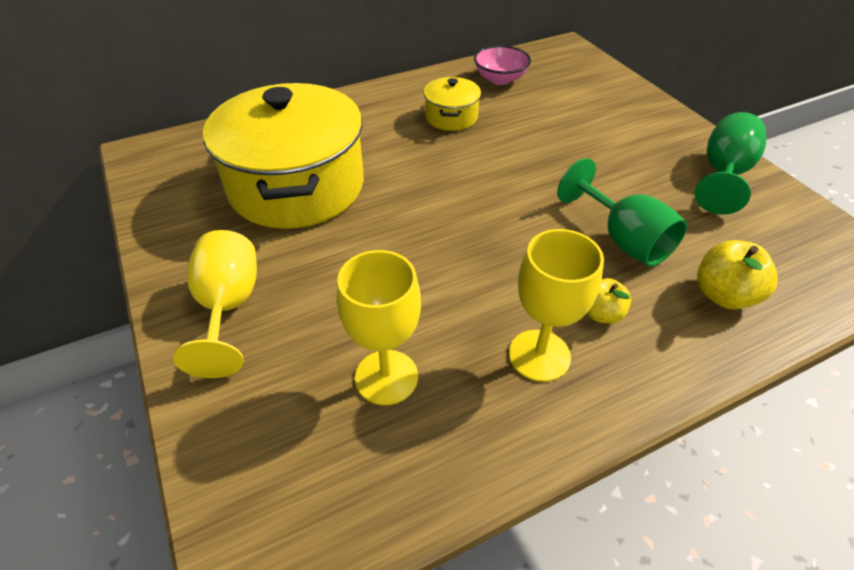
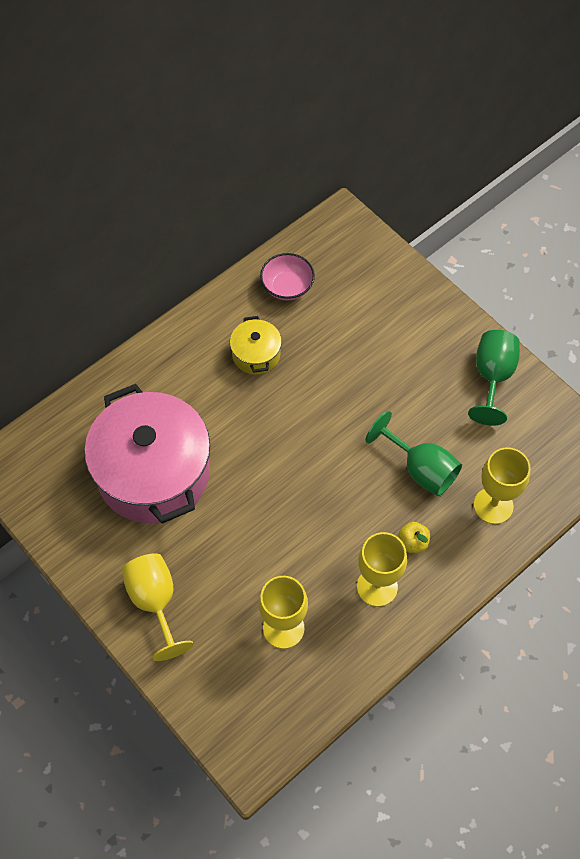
camera: 15 degrees left, 15 degrees up
yellow pot [203,83,364,229] -> pink pot [84,384,210,524]
yellow apple [697,240,778,309] -> yellow goblet [474,447,531,524]

